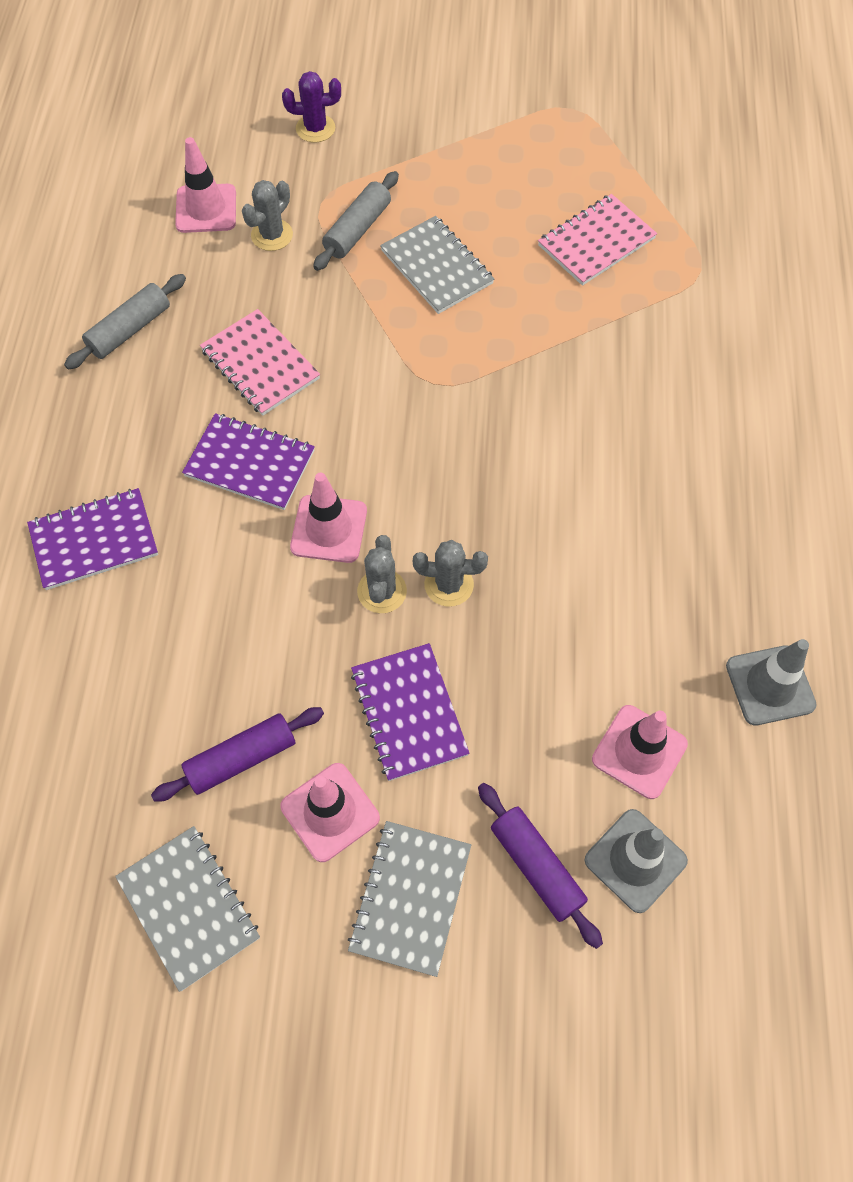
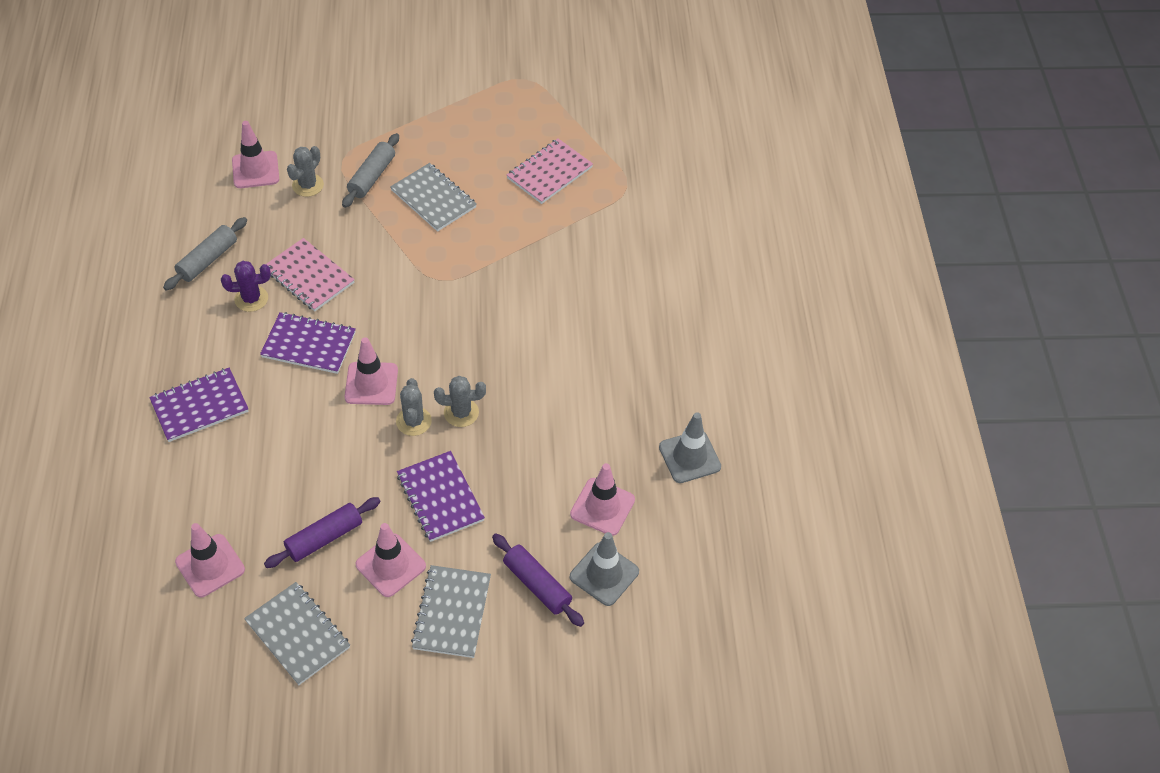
camera: 10 degrees left, 10 degrees down
purple cactus [282,71,341,143] -> purple cactus moved to [221,261,271,312]
none -> pink traffic cone [175,523,245,597]

